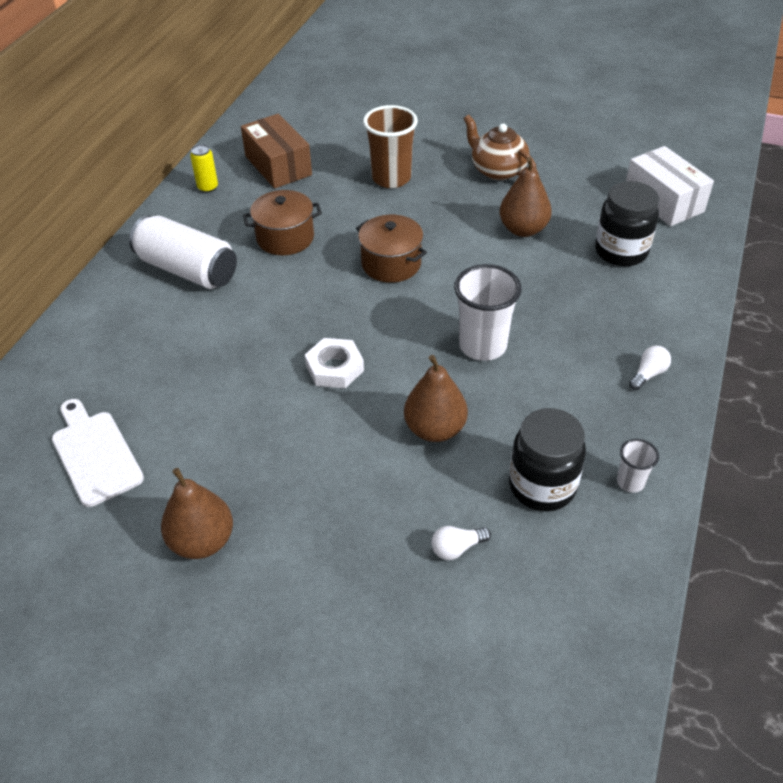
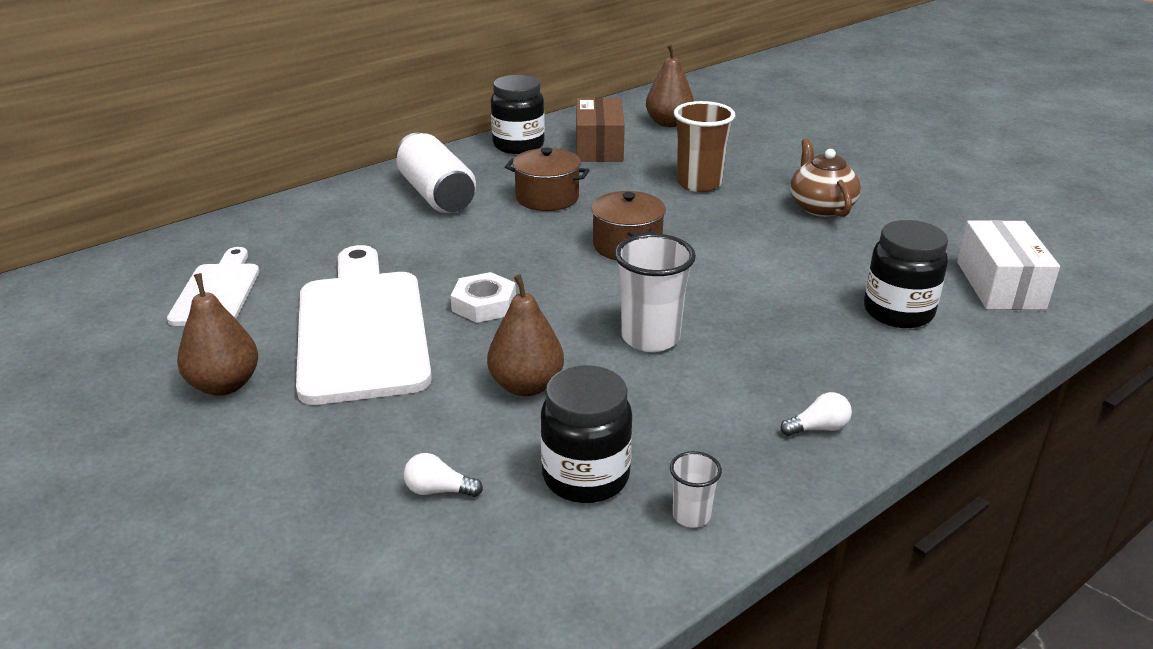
camera: 30 degrees right, 15 degrees down
yellow can [190,144,218,193] -> black jar [491,75,545,154]
brown pear [500,157,552,237] -> brown pear moved to [646,44,694,127]
none -> white cutting board [296,245,432,405]

